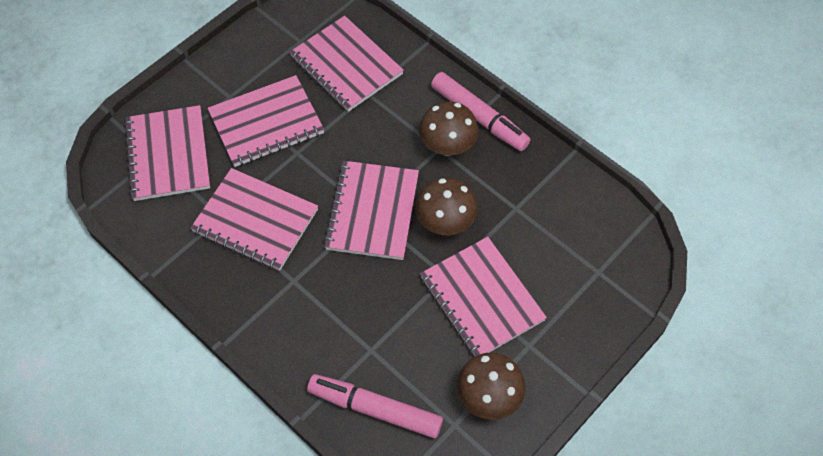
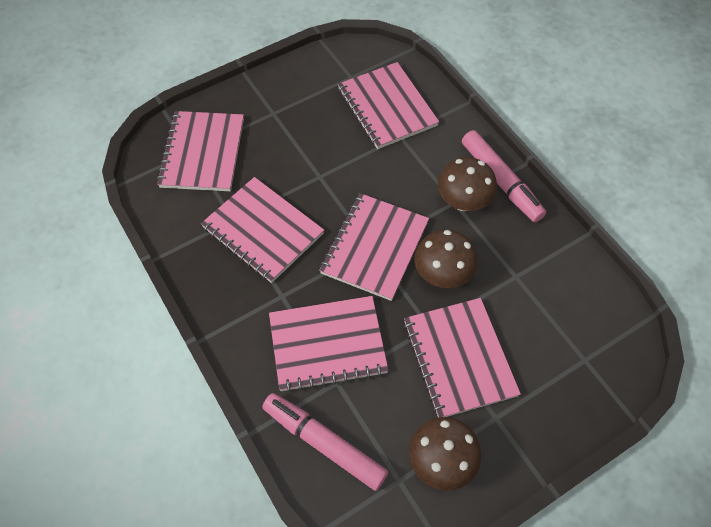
camera: 15 degrees right, 0 degrees up
pink notebook [207,75,324,167] -> pink notebook moved to [269,296,389,392]

